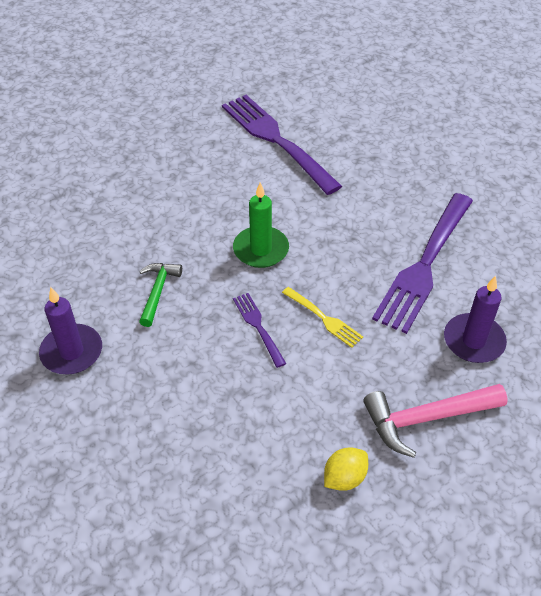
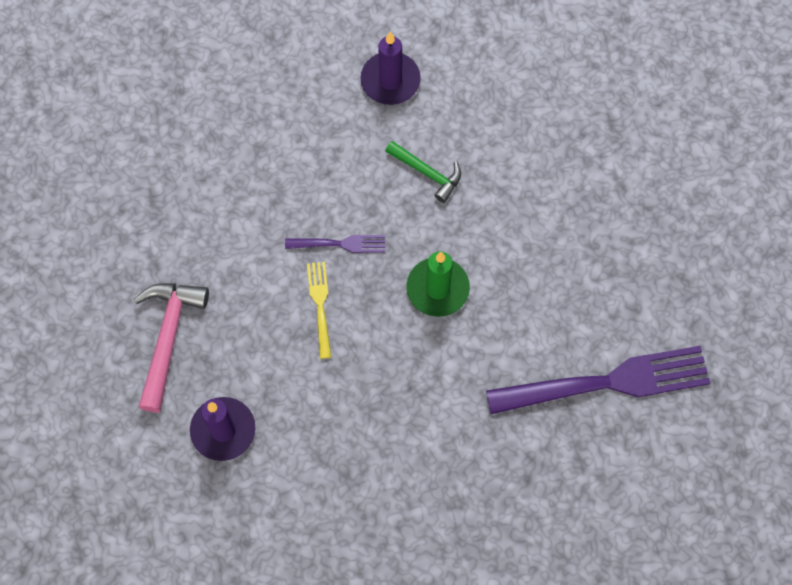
camera: 115 degrees right, 20 degrees up
yellow fork [282,287,363,348] -> yellow fork turned 105 degrees clockwise [307,262,331,359]
yellow lemon [324,448,368,491] -> none
purple fork [372,193,473,334] -> none

